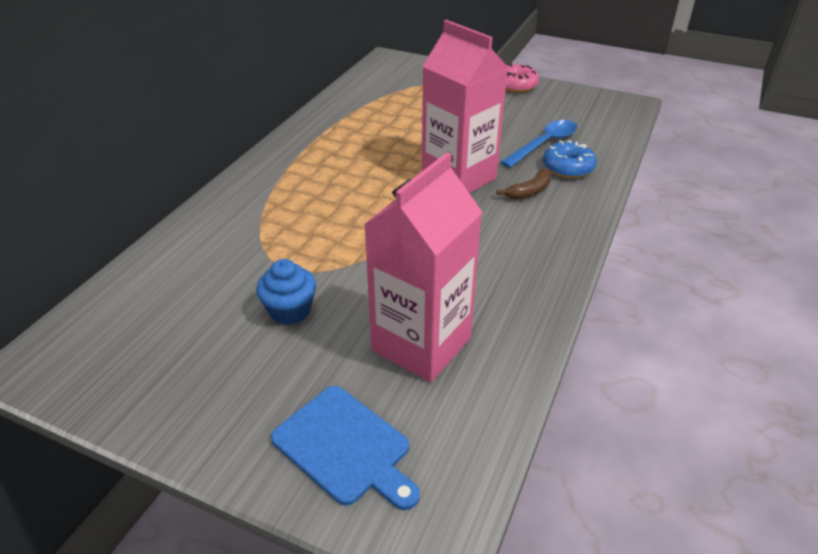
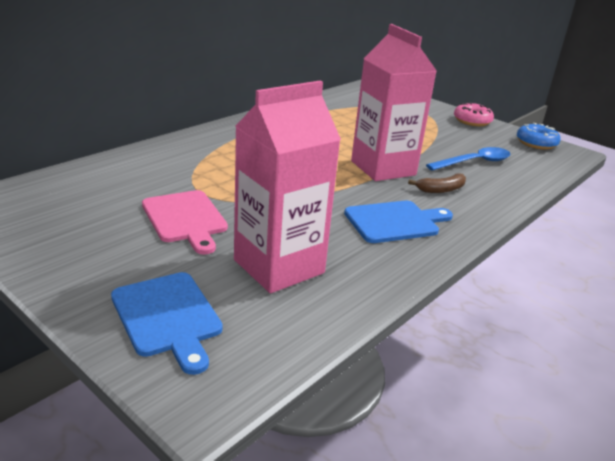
camera: 15 degrees right, 10 degrees down
blue cupcake [256,259,316,325] -> pink cutting board [142,190,228,255]
blue donut [543,140,597,178] -> blue donut moved to [517,123,561,150]
none -> blue cutting board [344,201,453,243]

